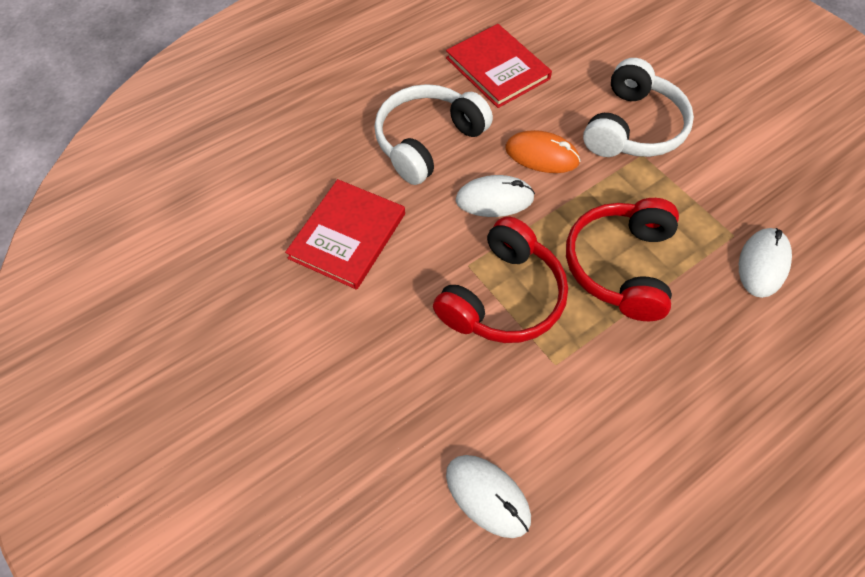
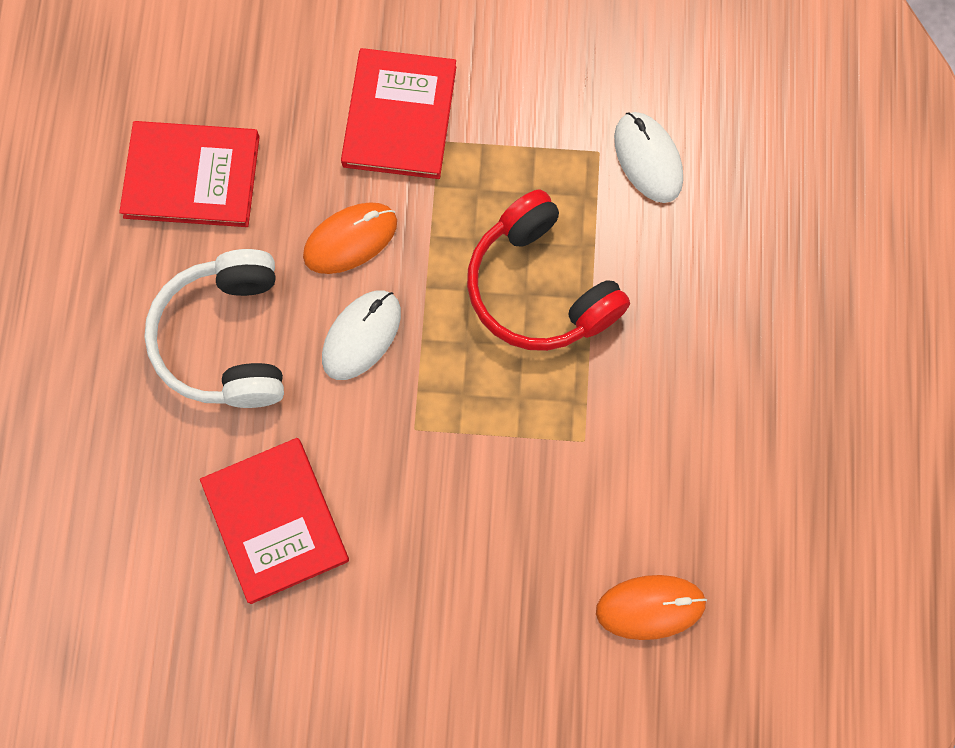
camera: 50 degrees left, 15 degrees up
red headphones [433,217,568,343] -> none
white mouse [446,455,531,538] -> orange mouse [596,575,707,640]
white headphones [583,58,694,157] -> red book [341,48,456,179]

